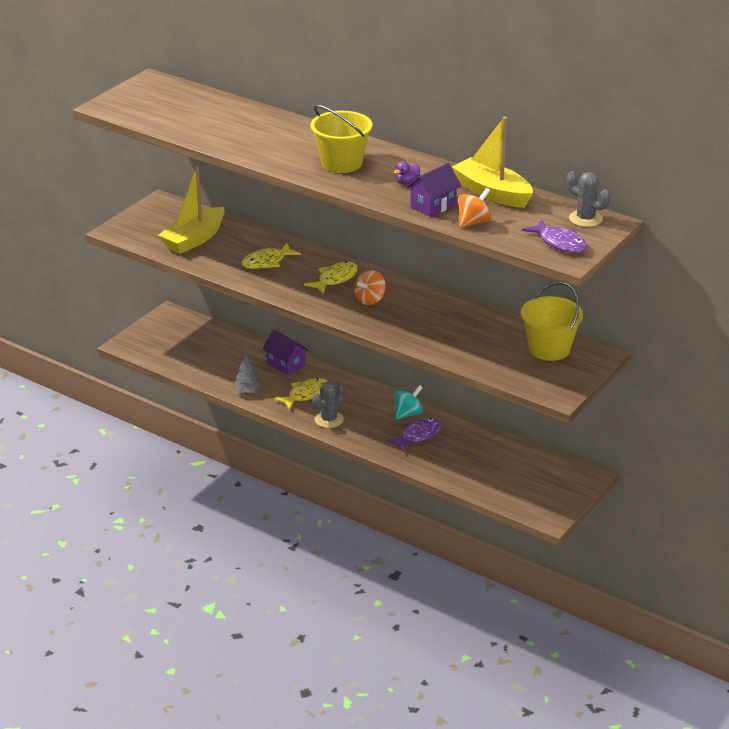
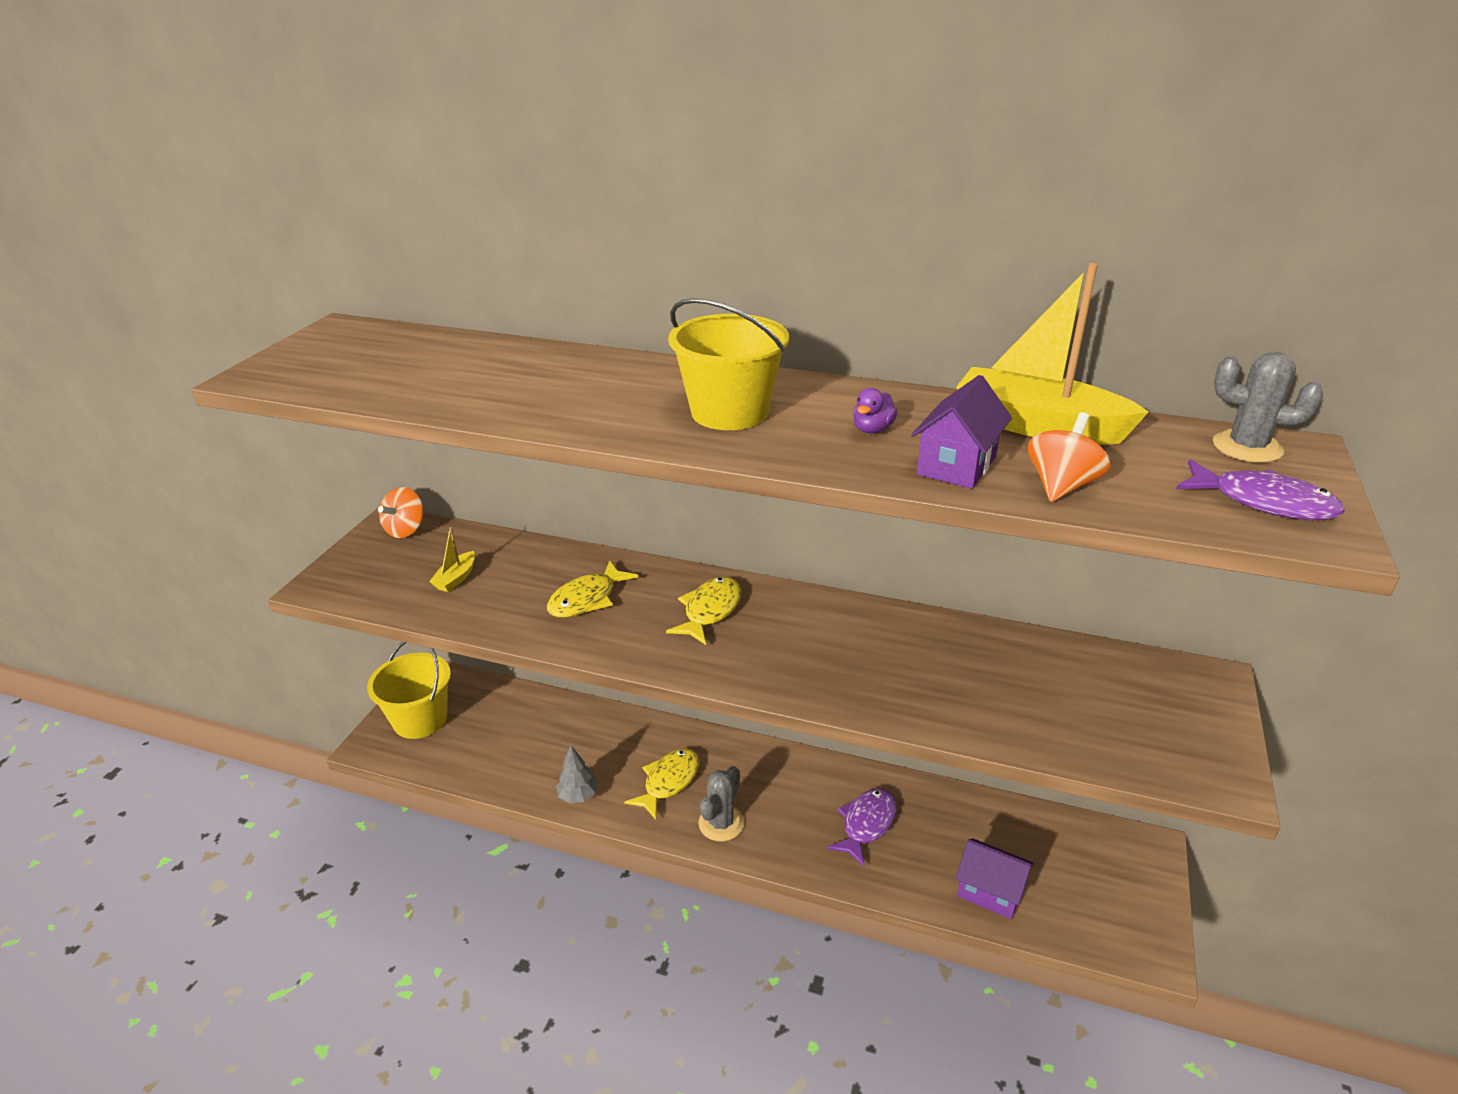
camera: 15 degrees left, 0 degrees up
yellow boat [158,166,225,254] -> yellow boat [429,527,475,592], size x0.45
purple house [262,329,309,375] -> purple house moved to [956,839,1034,919]
orange spinning top [354,270,386,305] -> orange spinning top moved to [378,487,424,538]
turquoise spinning top [395,385,423,420] -> none
yellow bucket [521,282,583,361] -> yellow bucket moved to [367,642,451,739]

